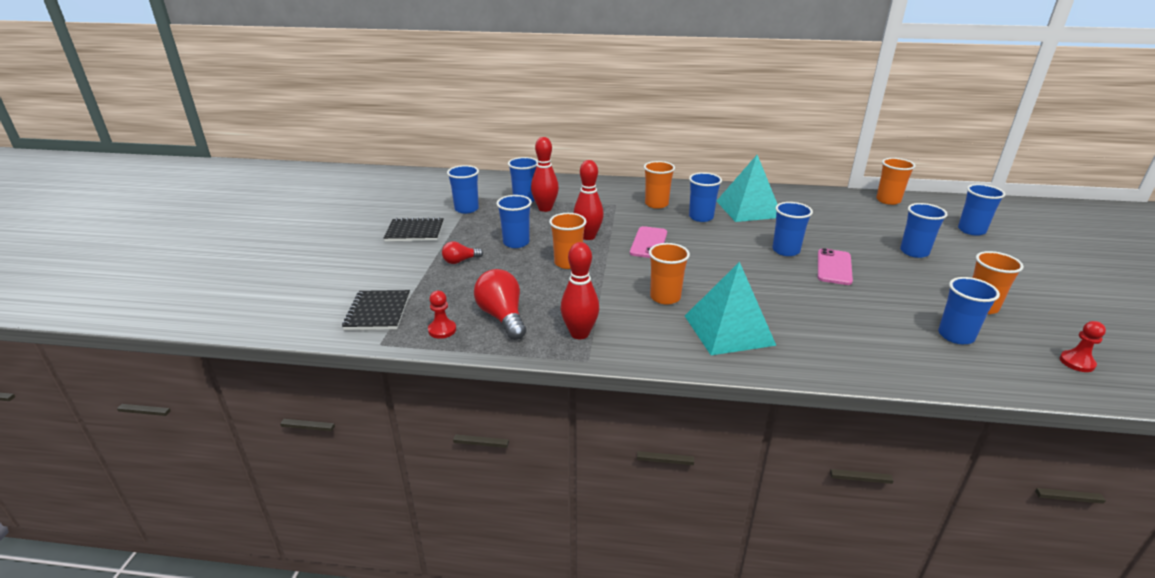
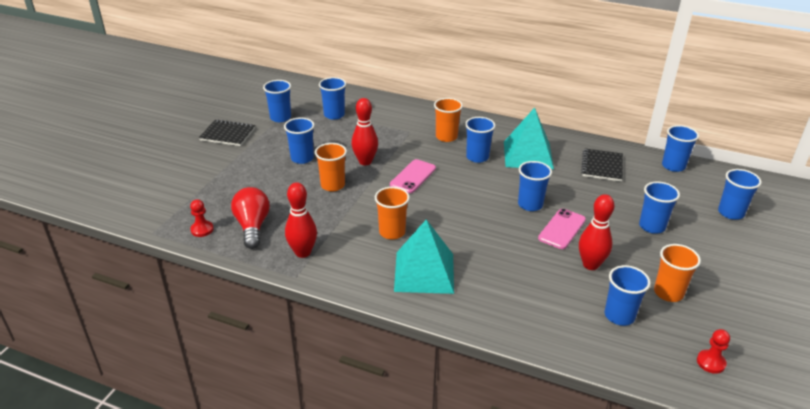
camera: 15 degrees right, 5 degrees up
black notebook [342,290,410,330] -> black notebook moved to [581,149,623,182]
red light bulb [442,241,483,264] -> none
red bowling pin [531,137,559,212] -> red bowling pin moved to [579,194,614,270]
orange cup [876,158,915,205] -> blue cup [662,125,699,172]

